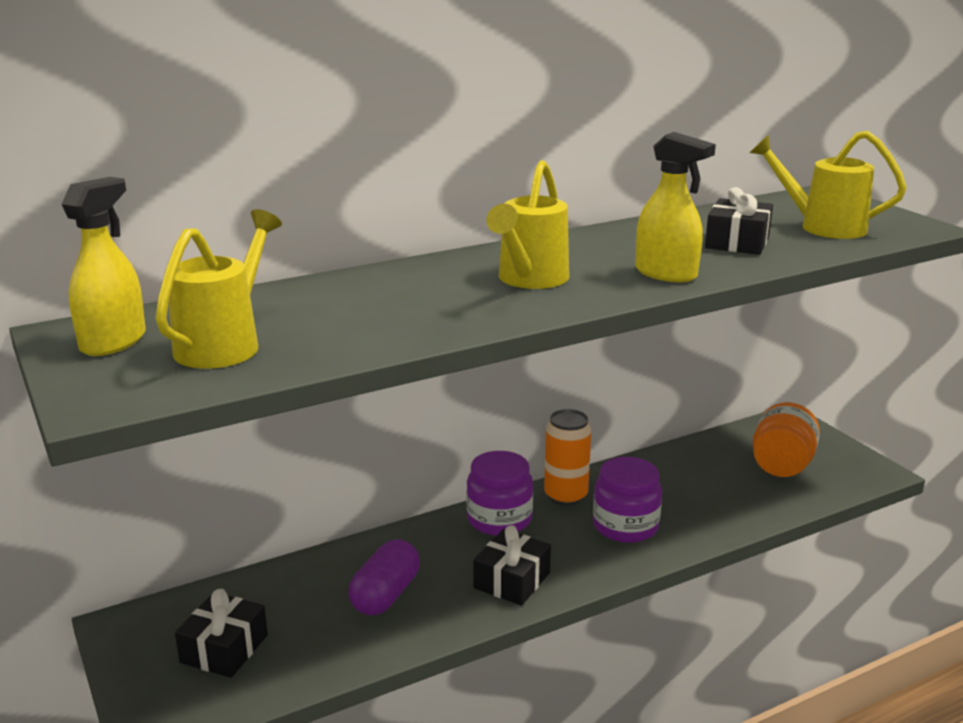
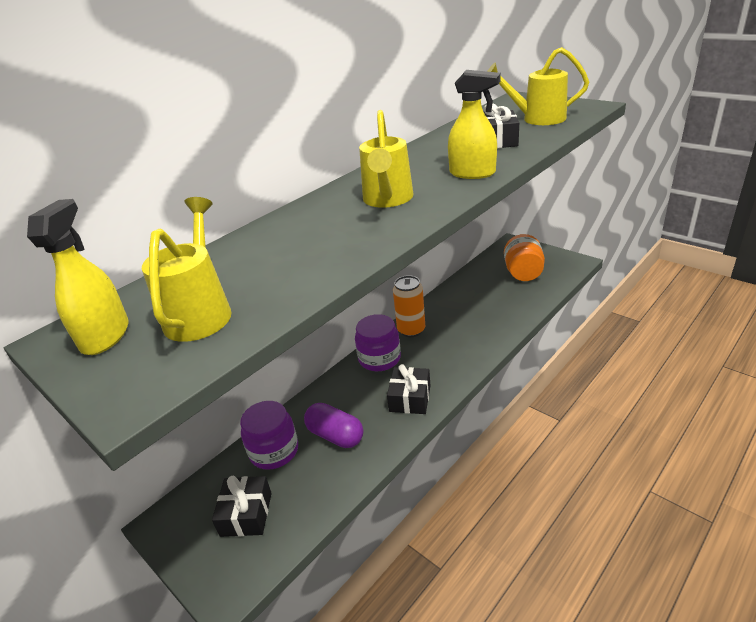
camera: 15 degrees left, 10 degrees up
purple capsule [348,539,420,616] -> purple capsule turned 60 degrees counterclockwise [304,403,363,448]
purple jar [593,457,662,543] -> purple jar moved to [240,401,298,470]

